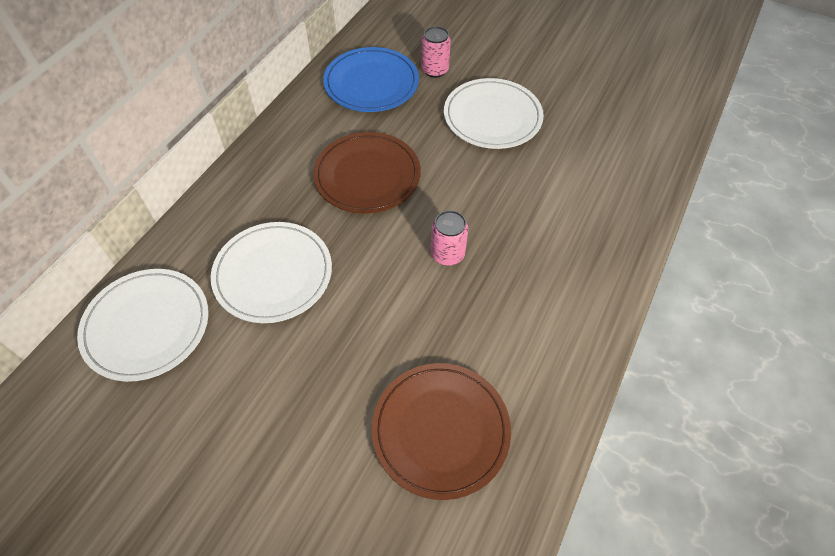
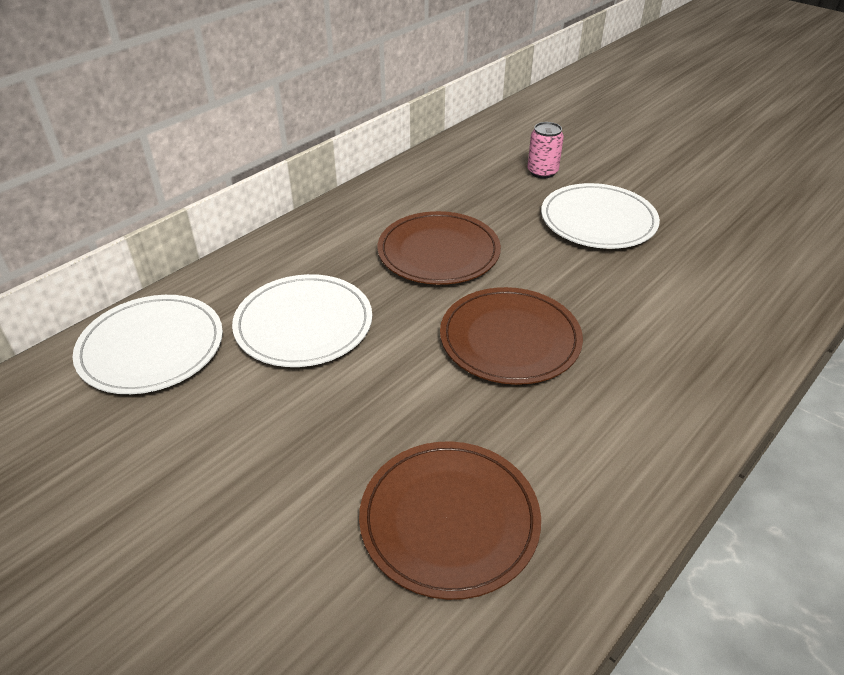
camera: 15 degrees right, 15 degrees down
blue plate [323,47,419,112] -> none
pink can [431,210,468,266] -> brown plate [440,287,583,385]

